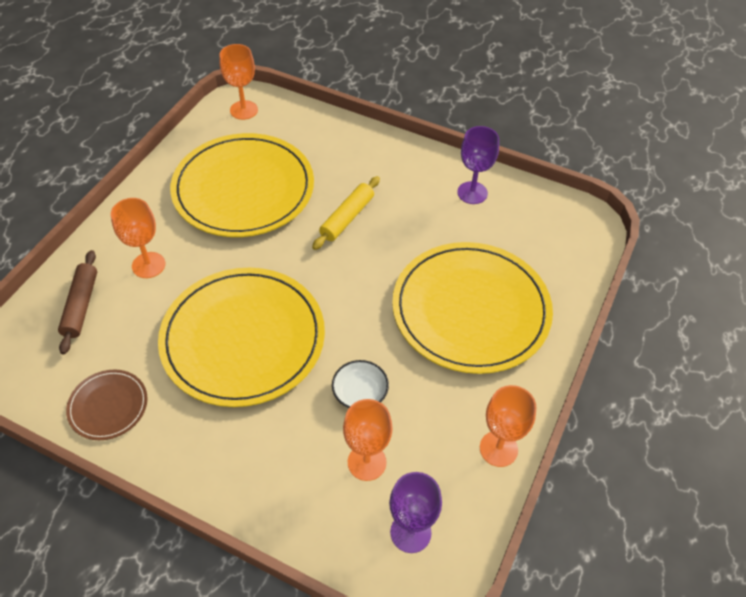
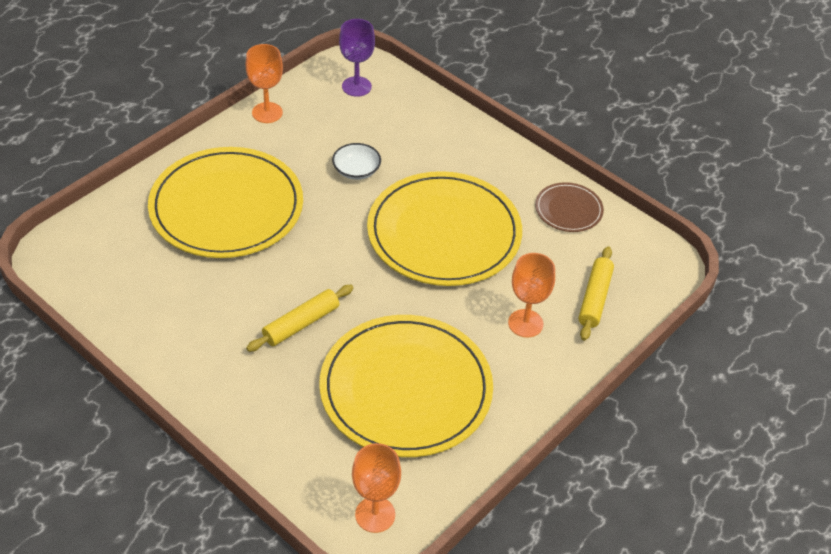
camera: 165 degrees left, 5 degrees down
brown rolling pin [58,250,97,354] -> yellow rolling pin [578,246,614,341]
orange goblet [343,399,393,481] -> none
purple goblet [457,126,499,204] -> none

